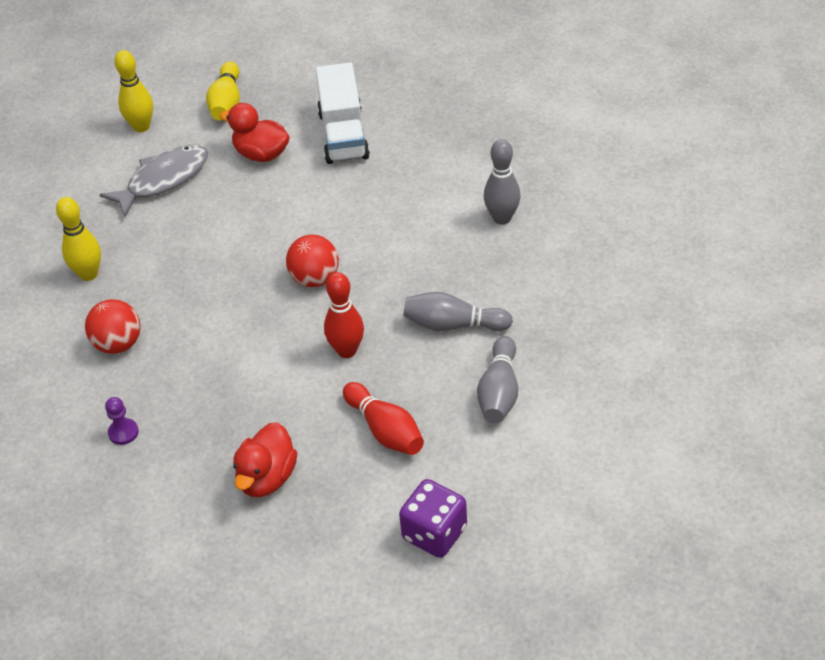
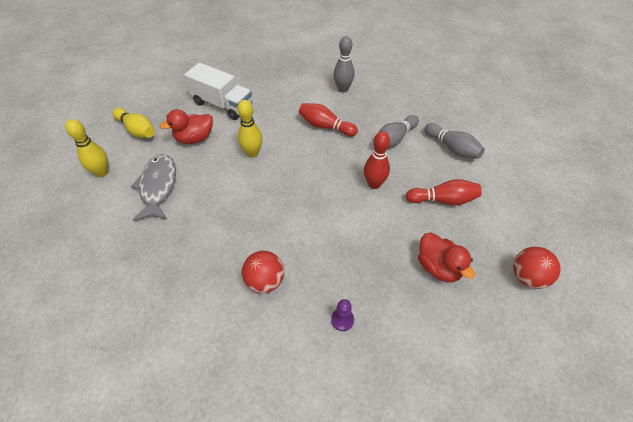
camera: 55 degrees left, 5 degrees up
yellow bowling pin [56,197,101,281] -> yellow bowling pin moved to [237,100,263,158]
red ball [286,235,339,287] -> red ball moved to [513,247,561,289]
purple dice [399,479,467,558] -> none
none -> red bowling pin [299,103,358,137]

